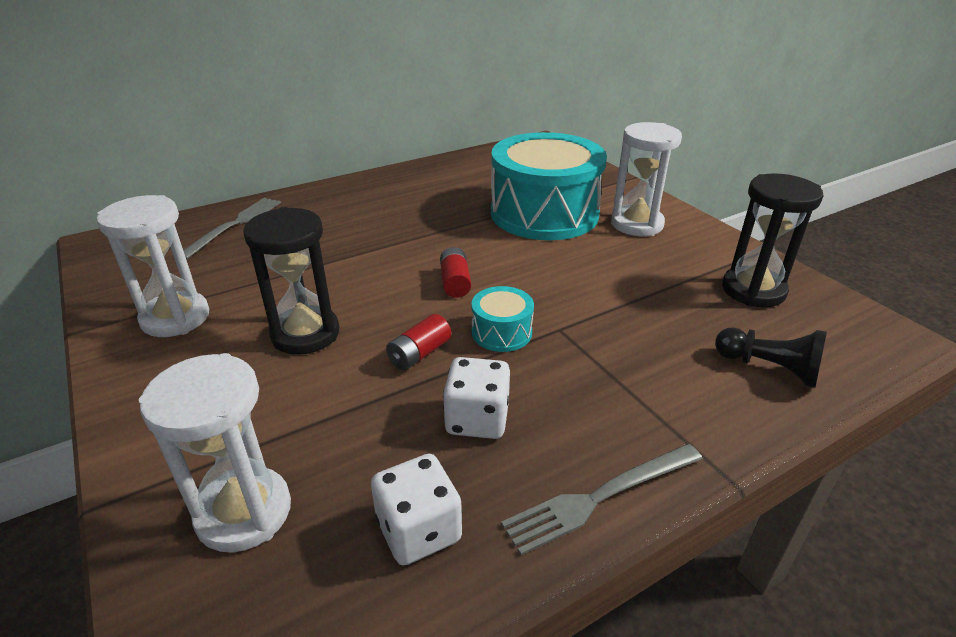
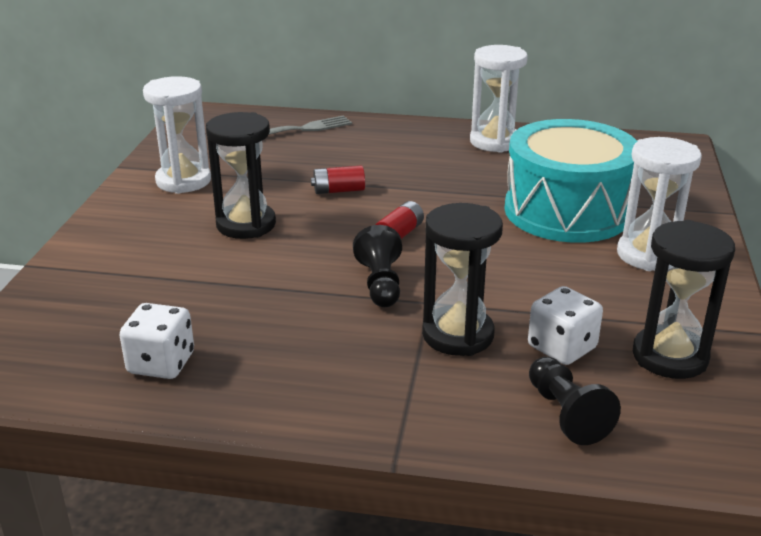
camera: 40 degrees right, 5 degrees down
white hourglass [139,353,291,553] -> white hourglass moved to [470,45,528,153]
red battery [386,314,451,370] -> red battery moved to [311,165,365,194]
white dice [443,357,510,439] -> white dice moved to [528,286,603,365]
turquoise drum [471,286,534,352] -> black pawn [353,225,402,307]
grey fork [501,444,703,555] -> none
none -> black hourglass [422,203,503,356]

